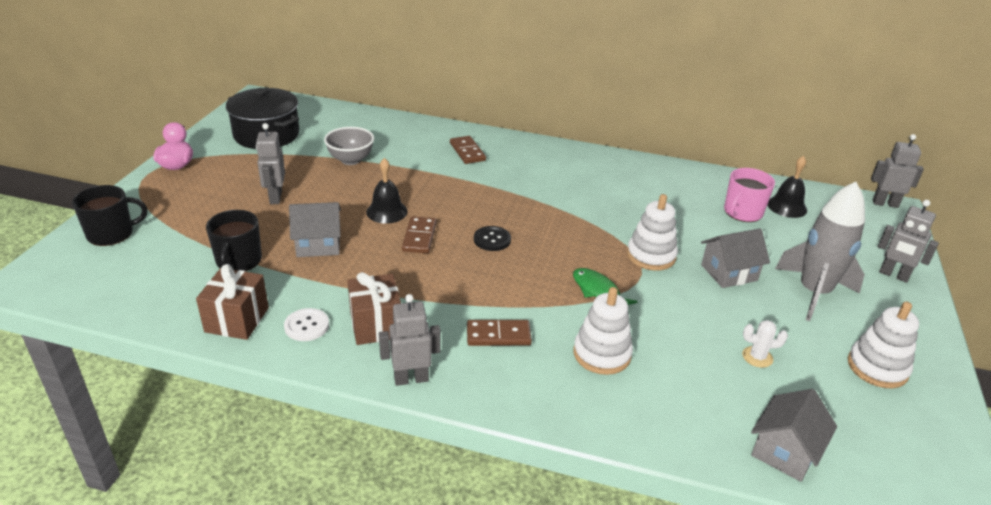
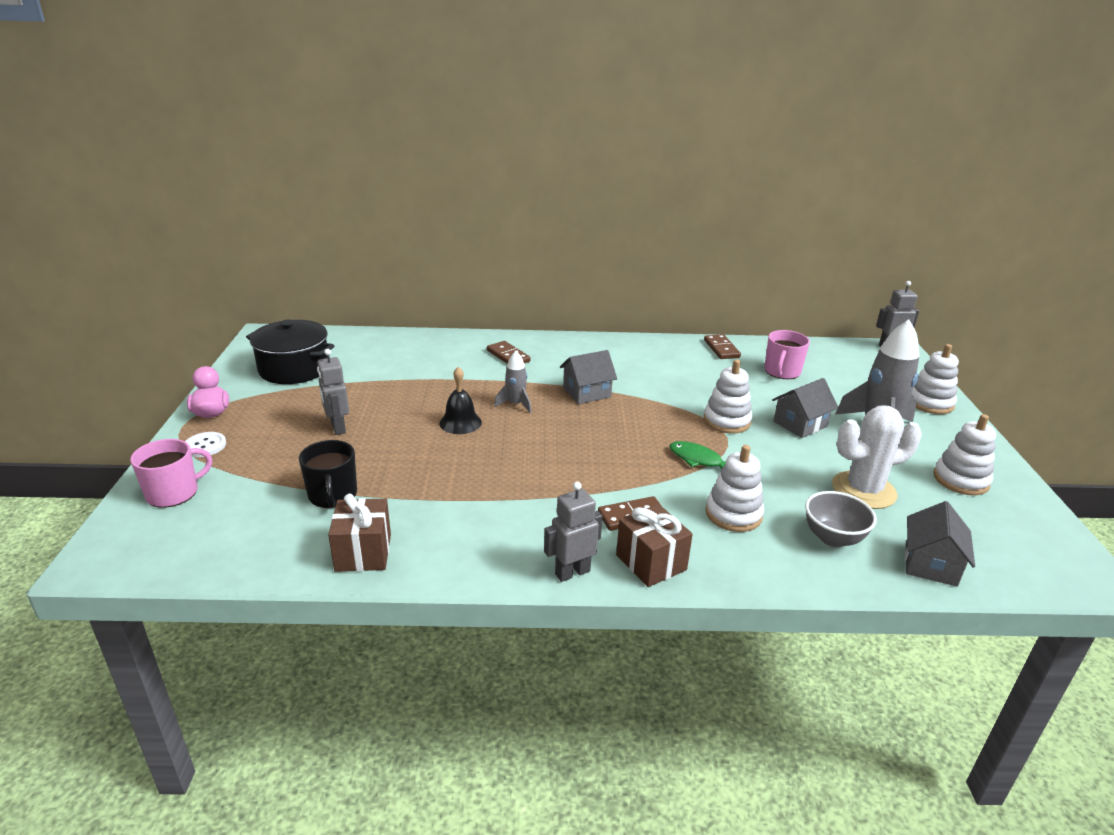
camera: 15 degrees left, 5 degrees down
black mug [72,185,147,246] -> pink mug [130,439,212,508]
white button [284,308,329,341] -> white button moved to [185,432,226,457]
grey house [289,202,341,257] -> grey house moved to [560,350,617,404]
grey bowl [324,127,374,165] -> grey bowl moved to [805,491,877,548]
brown gift [348,272,401,345] -> brown gift moved to [616,504,693,587]
brown domino [402,216,436,253] -> brown domino moved to [704,334,741,359]
black button [474,226,511,251] -> none
white cactus [742,320,788,368] -> white cactus [832,405,922,509], size x2.22
black bell [767,156,807,218] -> none
grey robot [878,200,939,283] -> white stacking toy [911,344,959,414]
none -> grey rocket [494,351,531,413]

